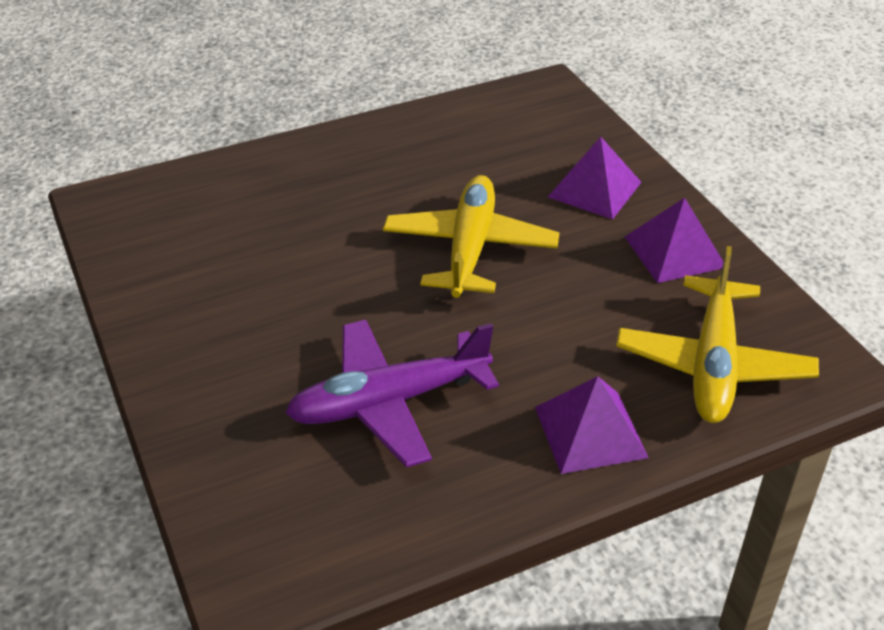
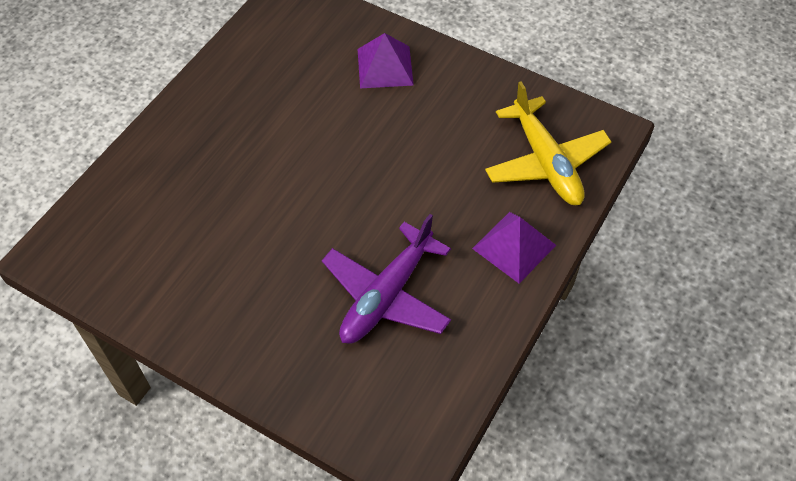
camera: 35 degrees left, 15 degrees up
yellow plane [383,175,559,298] -> none
purple pyramid [625,198,723,283] -> none

